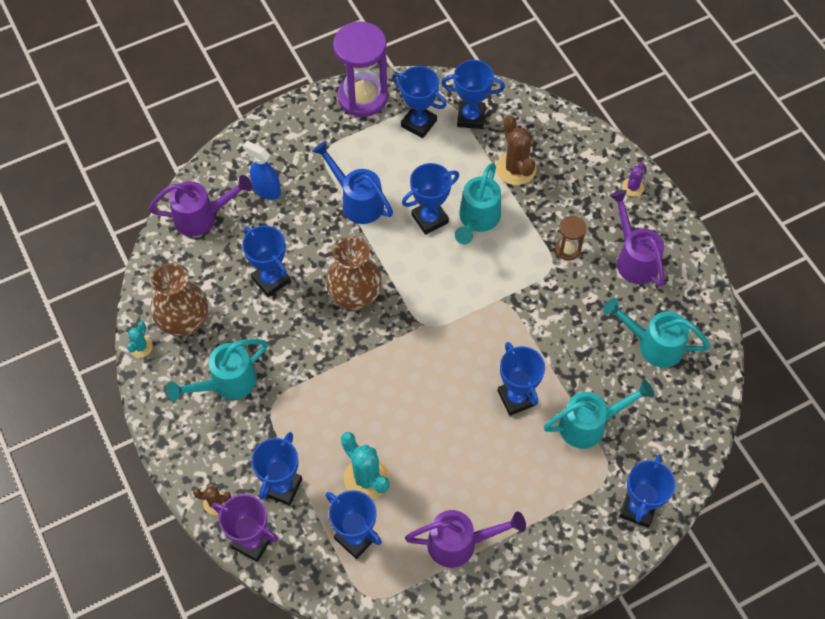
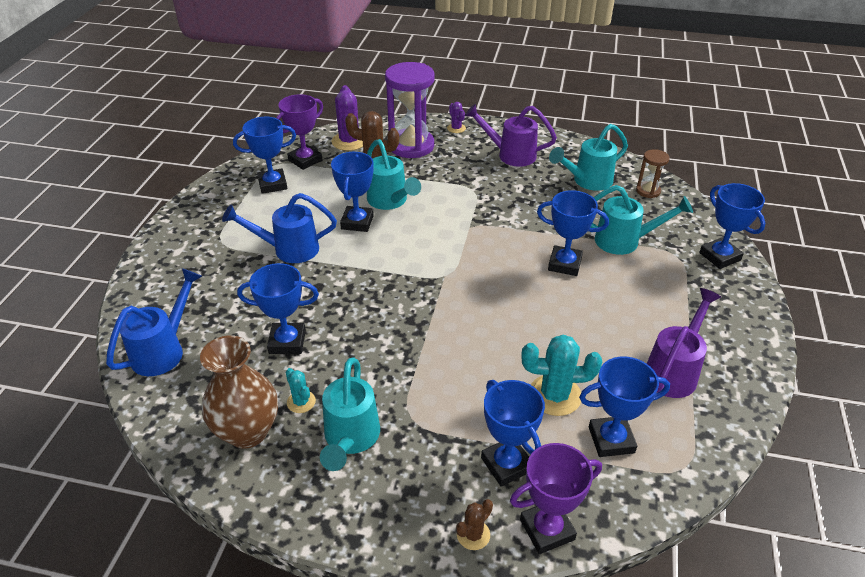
camera: 50 degrees left, 20 degrees down
turquoise cactus [127,321,153,357] -> turquoise cactus moved to [286,368,316,413]
purple watering can [148,175,252,237] -> blue watering can [106,268,202,376]
blue spray bottle [243,141,281,200] -> none
brown vase [325,237,382,311] -> none
purple hourglass [333,22,388,117] -> purple hourglass moved to [385,62,435,158]
blue trophy [442,60,505,129] -> purple trophy [276,94,323,170]
turquoise watering can [544,380,654,449] -> turquoise watering can turned 75 degrees clockwise [591,185,693,255]
brown hourglass [555,216,586,261] -> brown hourglass moved to [636,149,670,198]
none -> purple cactus [331,85,363,151]

